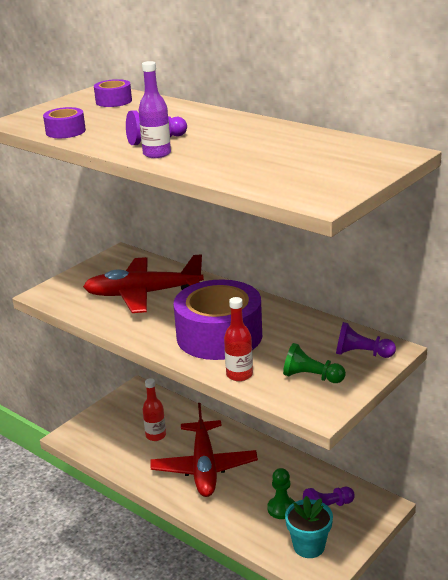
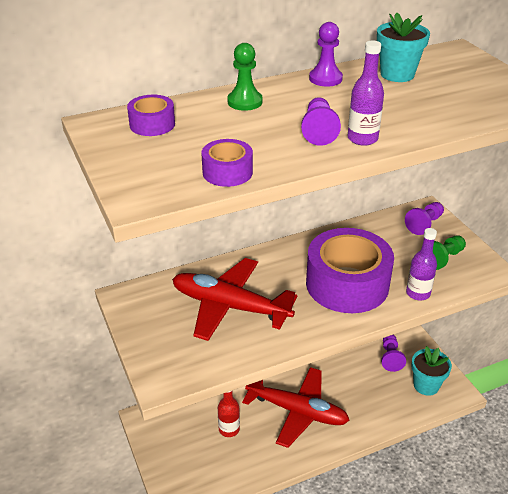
camera: 65 degrees left, 10 degrees up
red plane [83,254,204,313] -> red plane turned 90 degrees clockwise [172,258,298,341]
red bottle [224,297,253,381] -> purple bottle [406,228,437,301]
green pawn [267,468,295,519] -> green pawn moved to [227,43,263,111]
none -> purple pawn [309,22,343,87]
none -> turquoise flower pot [377,13,430,82]

